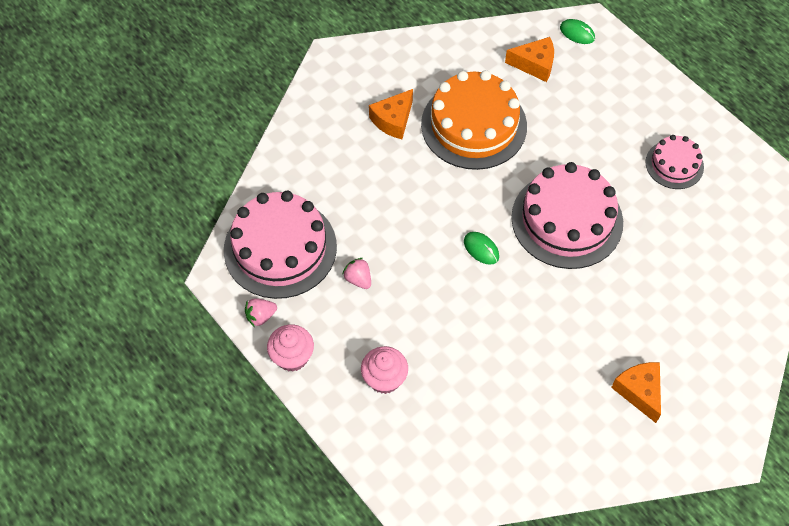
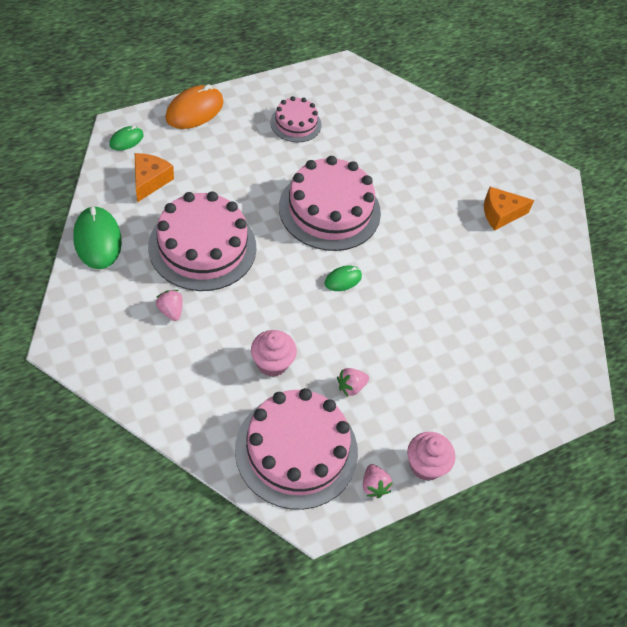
camera: 85 degrees left, 5 degrees down
pink cupcake [361,346,408,394] -> pink cupcake moved to [251,330,297,377]
orange cheese [369,89,413,139] -> pink strawberry [156,290,183,321]
orange cake [421,70,527,170] -> pink cake [148,191,256,291]
none -> green mouse [73,206,122,269]
none -> orange mouse [165,84,224,129]

